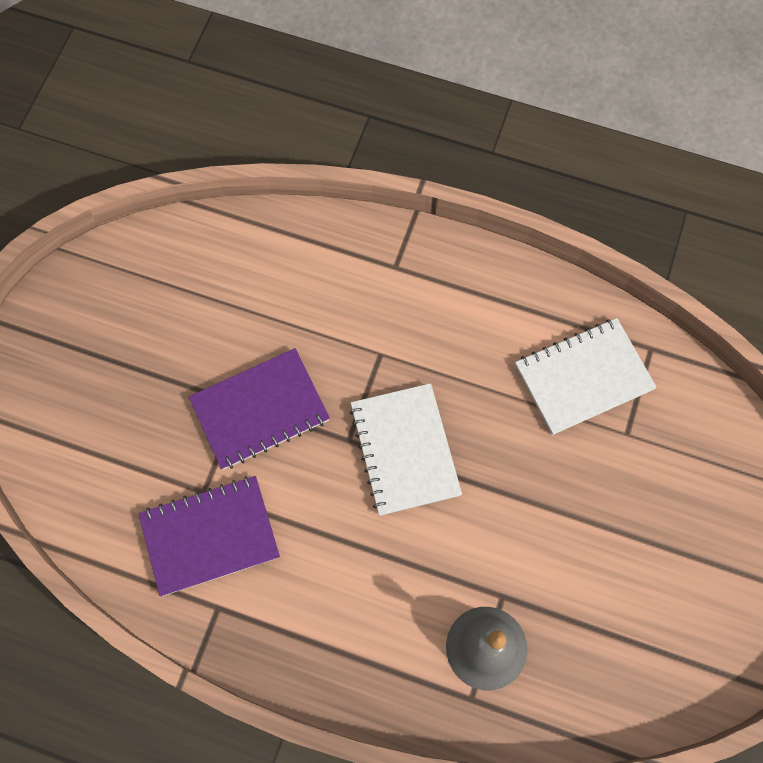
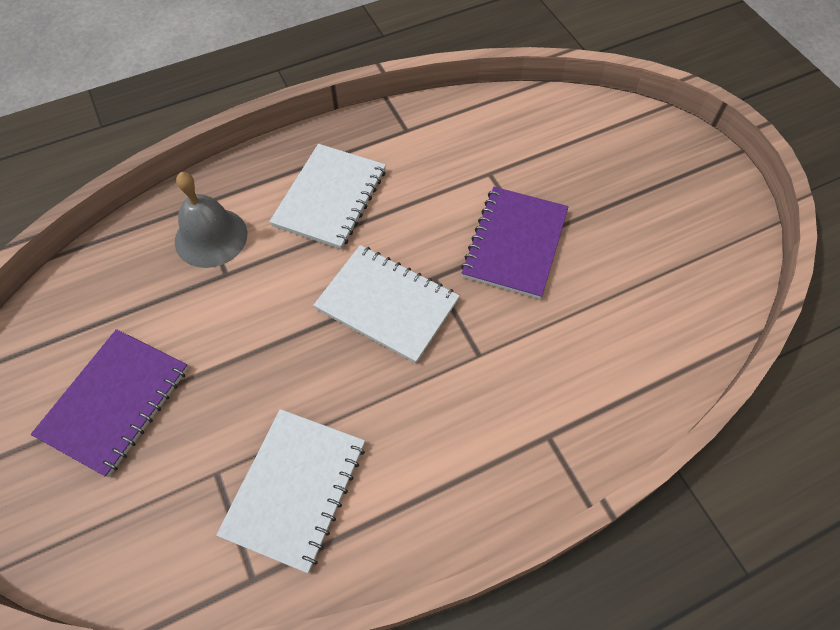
camera: 135 degrees right, 10 degrees down
purple notebook [138,476,280,596] -> purple notebook moved to [31,329,188,477]
none -> white notebook [269,144,386,249]

